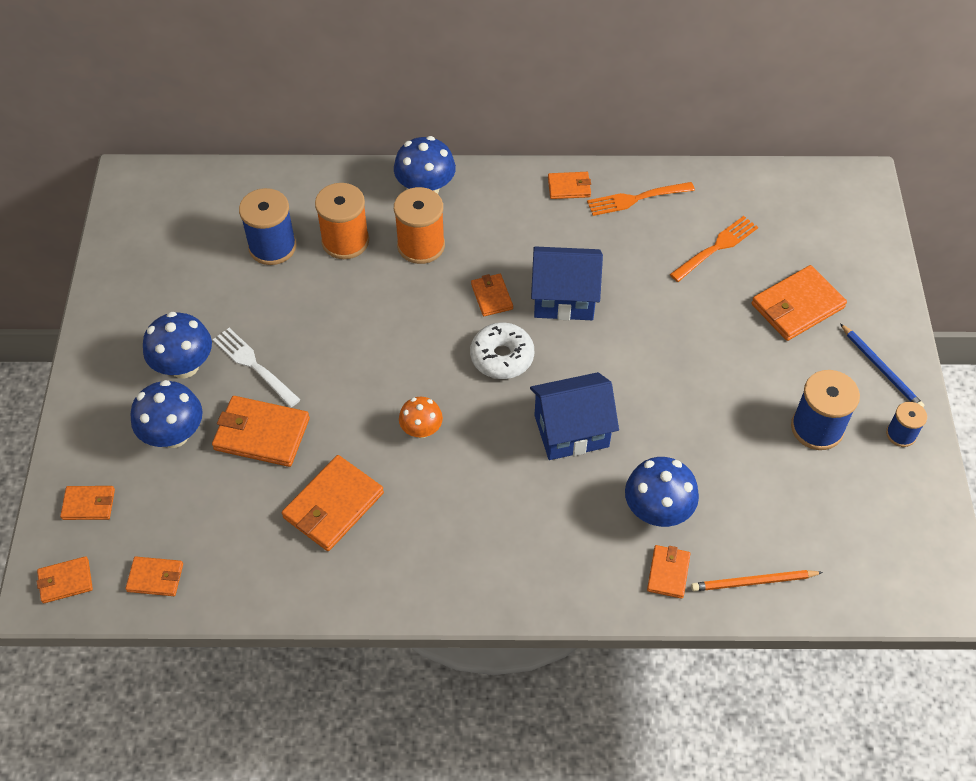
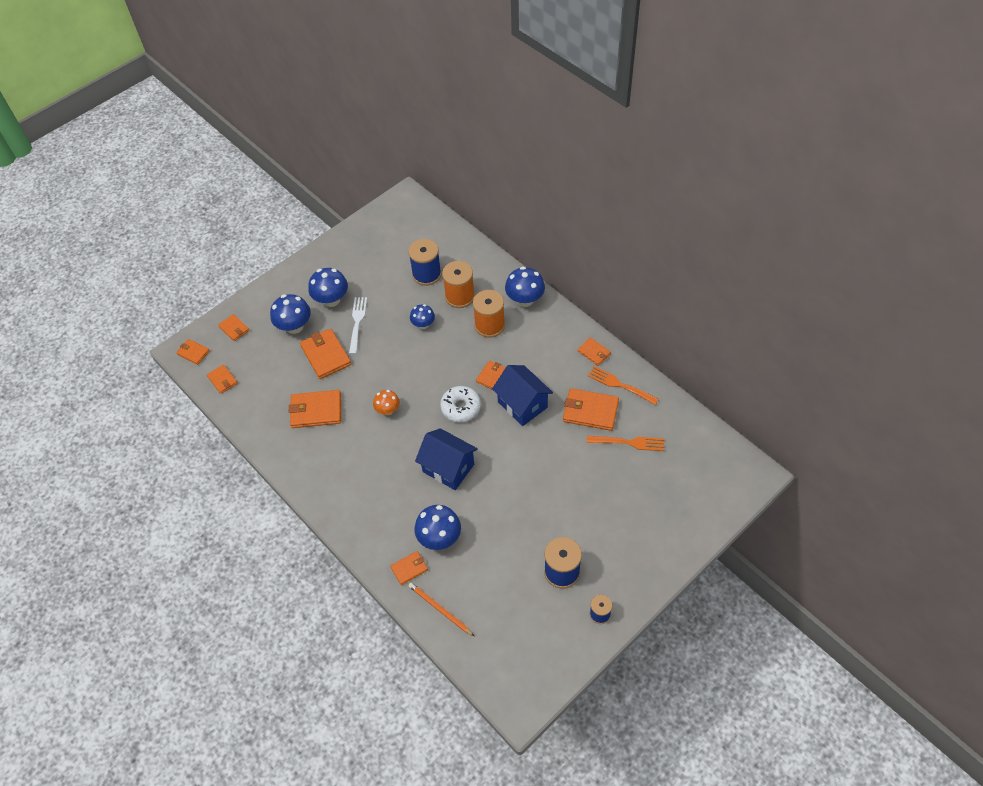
camera: 50 degrees right, 0 degrees up
orange wallet [752,265,847,341] -> orange wallet moved to [563,388,619,431]
blue pencil [840,323,924,407] -> none
none -> blue mushroom [410,304,435,329]

